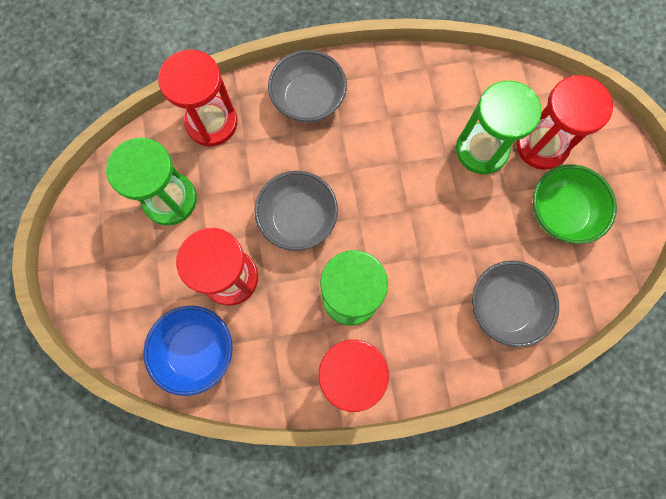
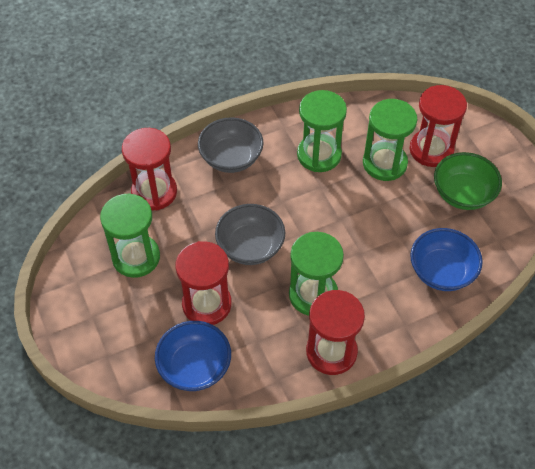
camera: 15 degrees left, 20 degrees down
grey bowl [472,260,559,347] -> blue bowl [410,228,483,291]
none -> green hourglass [297,90,347,172]

